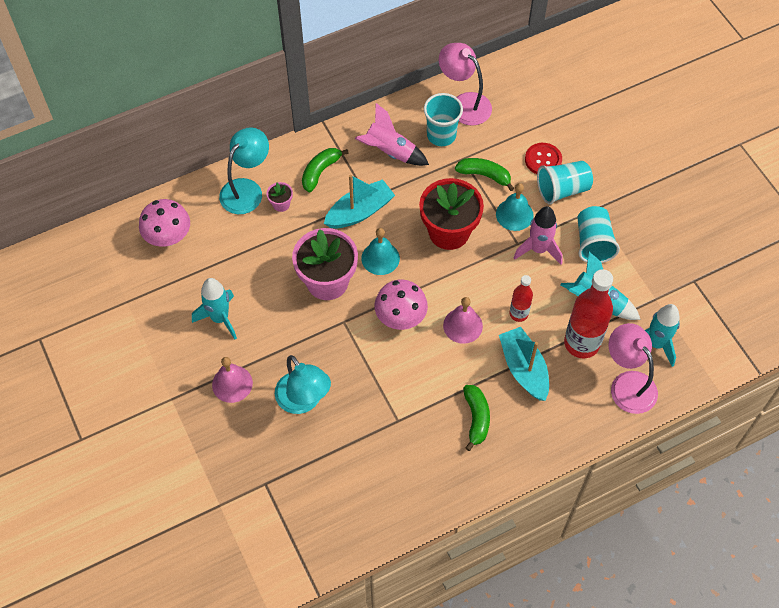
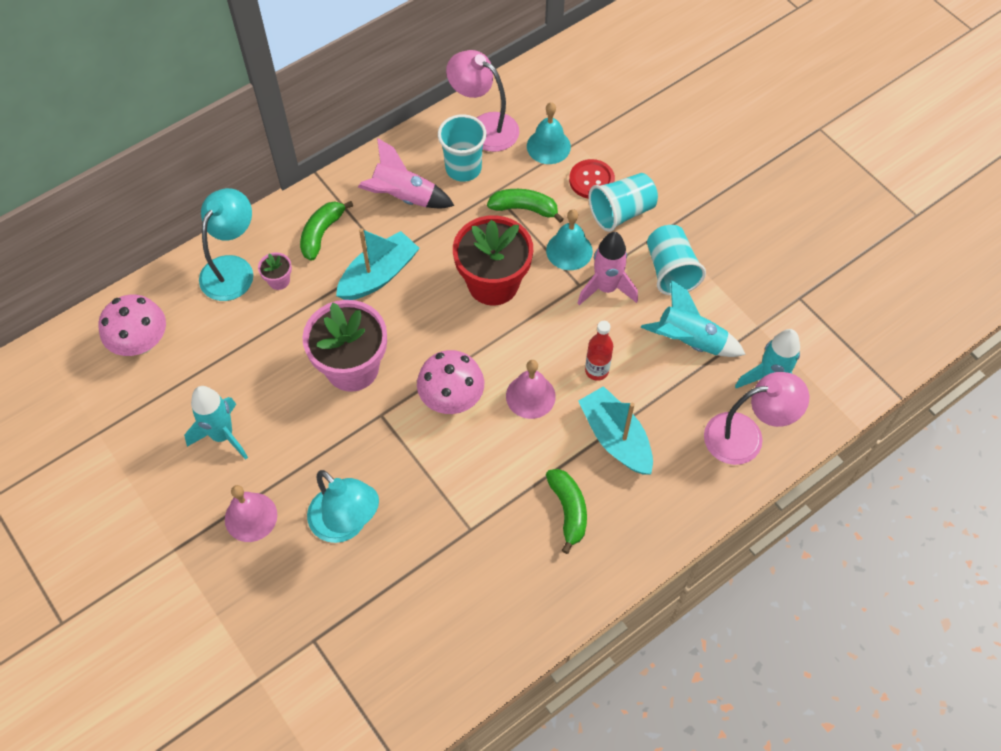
camera: 10 degrees left, 0 degrees up
turquoise bell [361,228,400,275] -> turquoise bell moved to [527,102,571,164]
red bottle [564,269,613,358] -> none
pink lamp [608,323,658,414] -> pink lamp turned 120 degrees clockwise [704,372,809,465]

